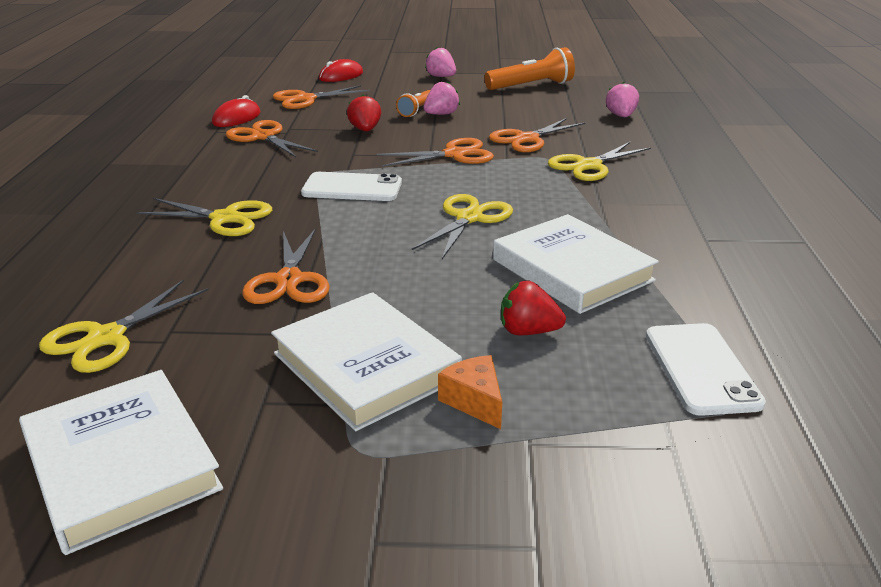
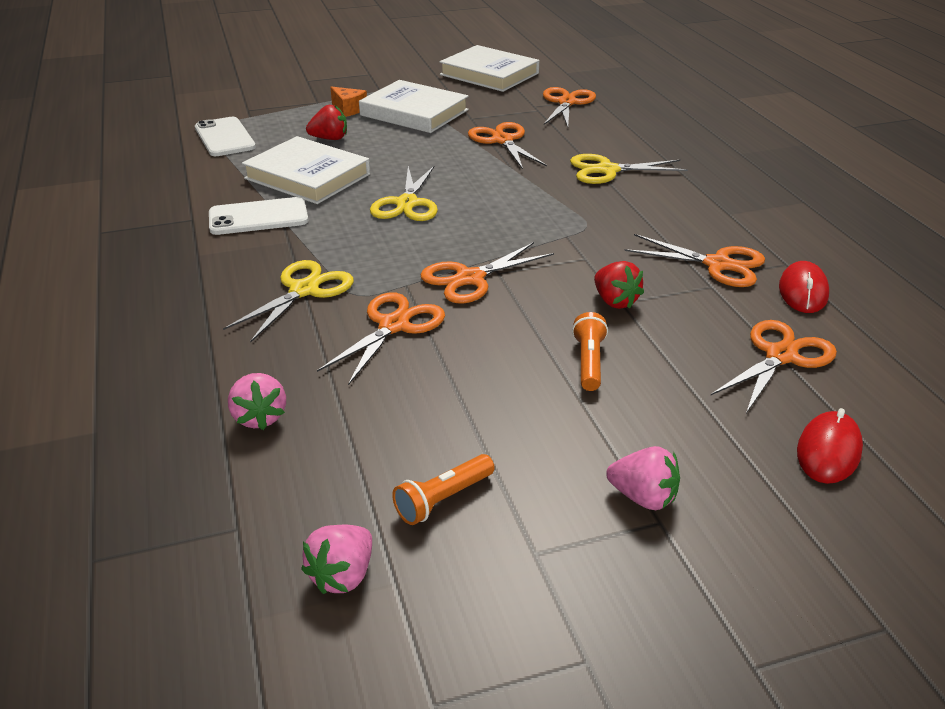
camera: 160 degrees right, 5 degrees up
yellow scissors [39,280,209,373] -> orange scissors [543,87,596,127]
white phone [301,172,402,201] -> white phone moved to [209,197,308,235]
pink strawberry [424,81,460,115] -> pink strawberry moved to [301,525,372,594]
orange flashlight [484,47,575,90] -> orange flashlight [392,454,495,525], size x0.59

